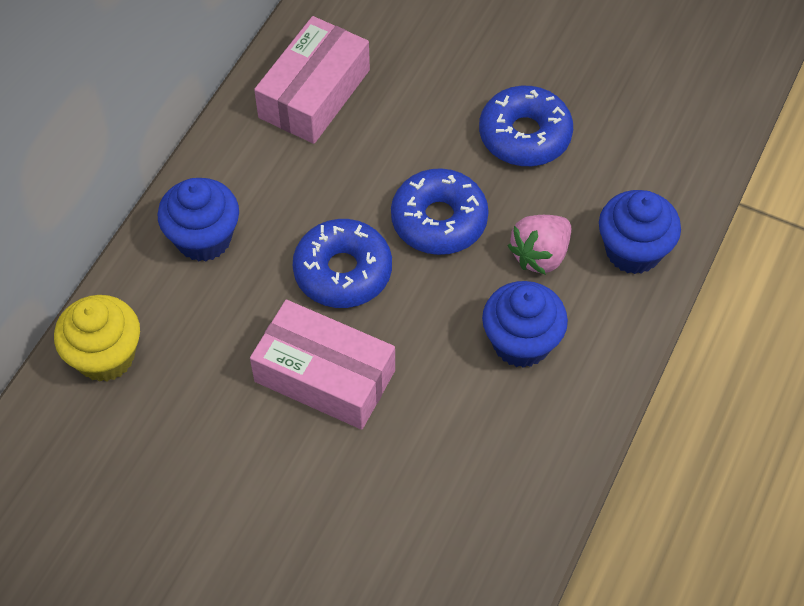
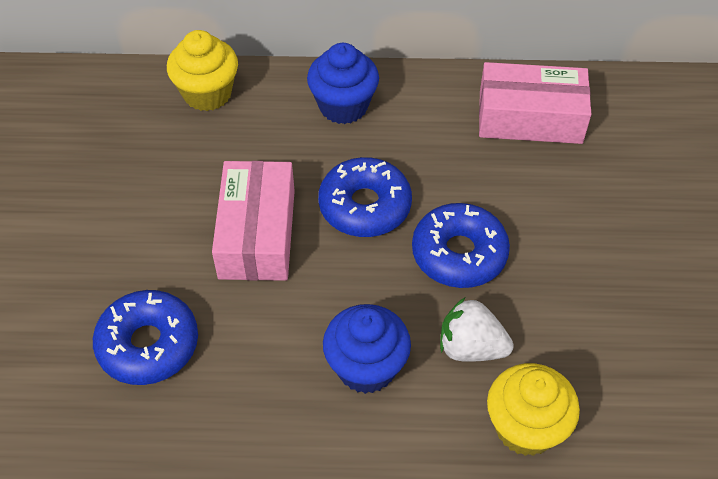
camera: 65 degrees right, 5 degrees down
blue donut [479,86,573,166] -> blue donut moved to [93,290,198,385]
pink strawberry [508,215,571,275] -> white strawberry [440,298,514,362]
blue cupcake [599,190,681,274] -> yellow cupcake [487,363,580,456]

